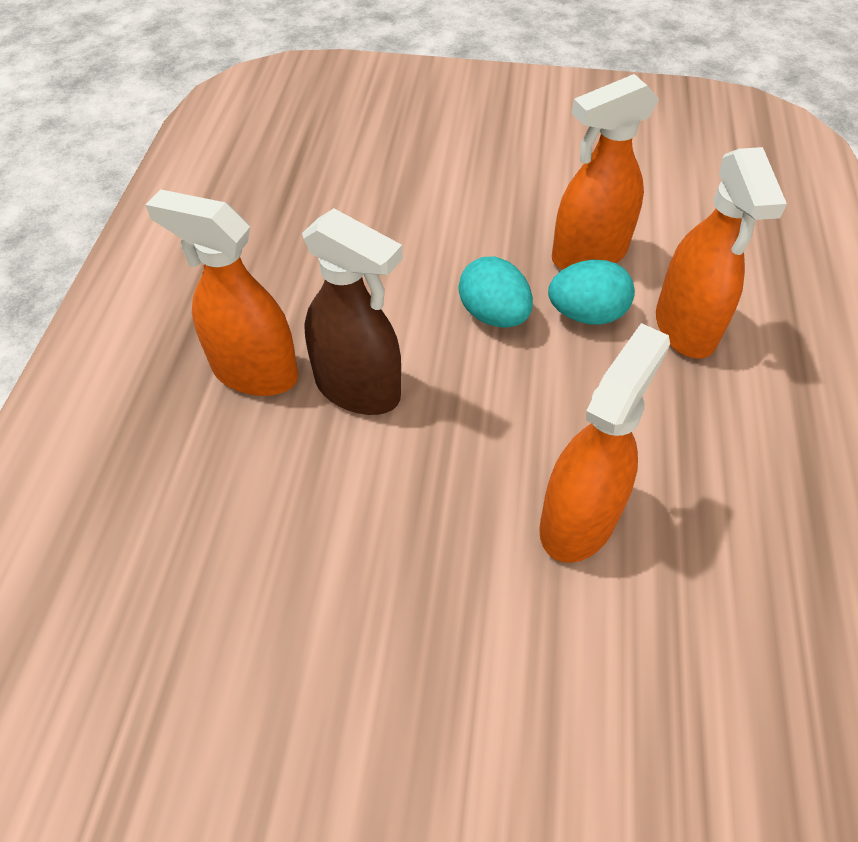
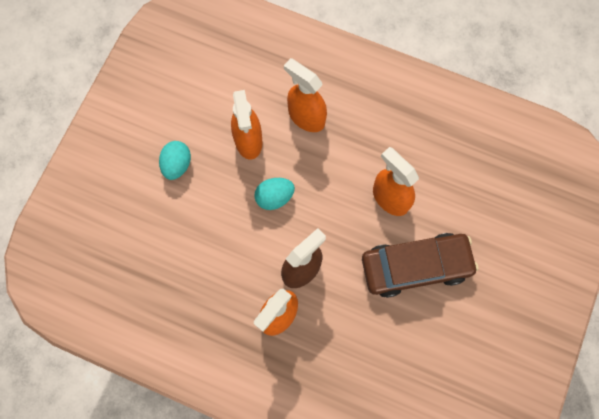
camera: 75 degrees left, 20 degrees up
turquoise egg [548,260,635,325] -> turquoise egg moved to [159,141,191,180]
orange spray bottle [656,147,787,359] -> orange spray bottle turned 150 degrees counterclockwise [284,58,327,132]
none -> brown car [362,233,478,298]

